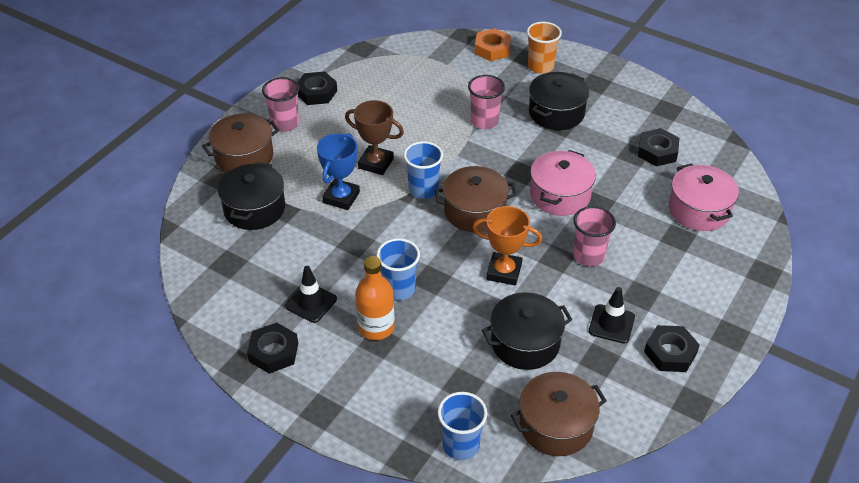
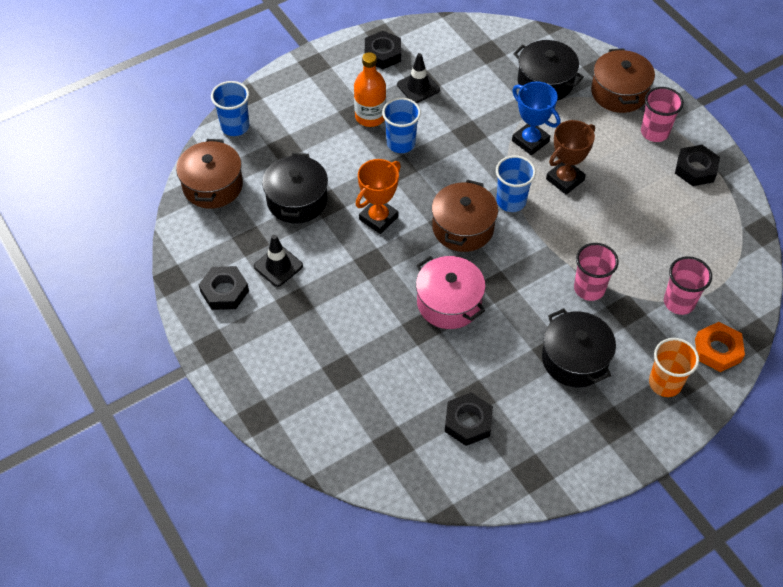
camera: 115 degrees right, 10 degrees up
pink cup [573,206,616,267] -> pink cup moved to [664,256,712,315]
pink pot [669,163,739,231] -> none

